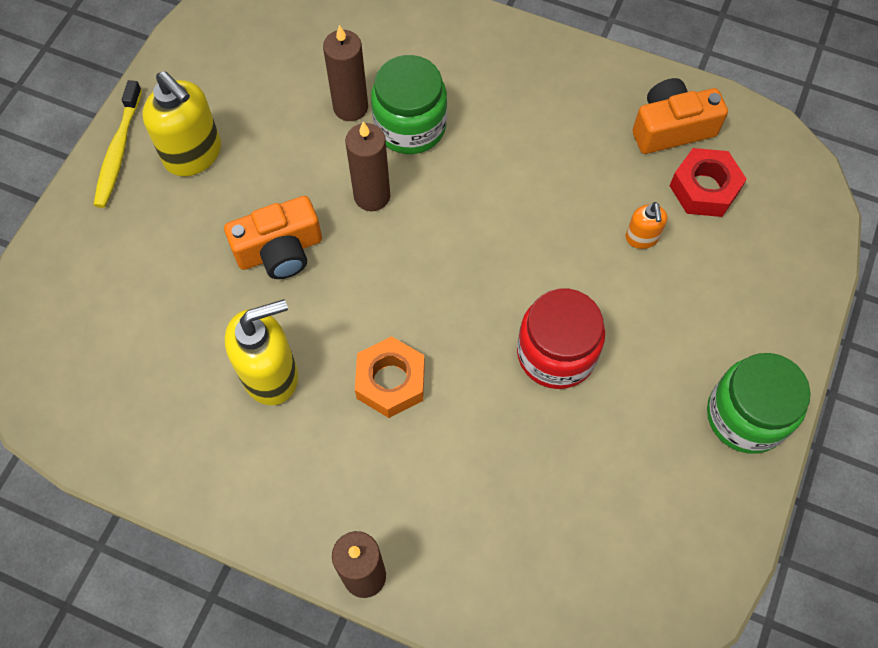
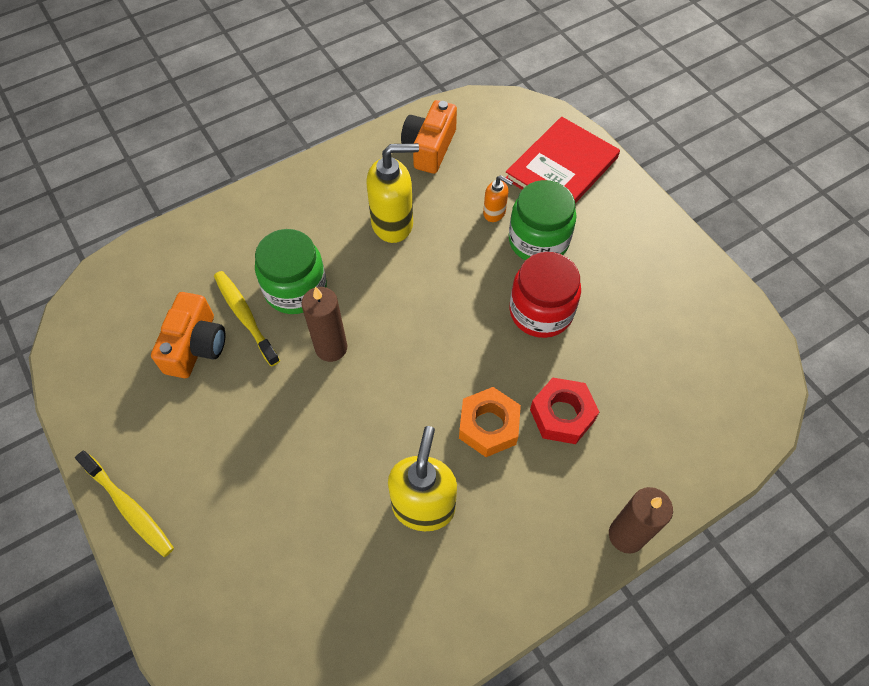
camera: 55 degrees left, 5 degrees down
yellow soap dispenser [143,71,221,176] -> yellow soap dispenser moved to [366,143,419,243]
orange camera [224,196,322,279] -> orange camera moved to [151,292,225,378]
brown candle [323,25,368,121] -> yellow toothbrush [214,271,280,366]
red nut [670,148,747,217] -> red nut moved to [530,378,599,444]
green jar [707,353,811,454] -> green jar moved to [509,180,576,261]
none -> red book [505,116,620,203]

